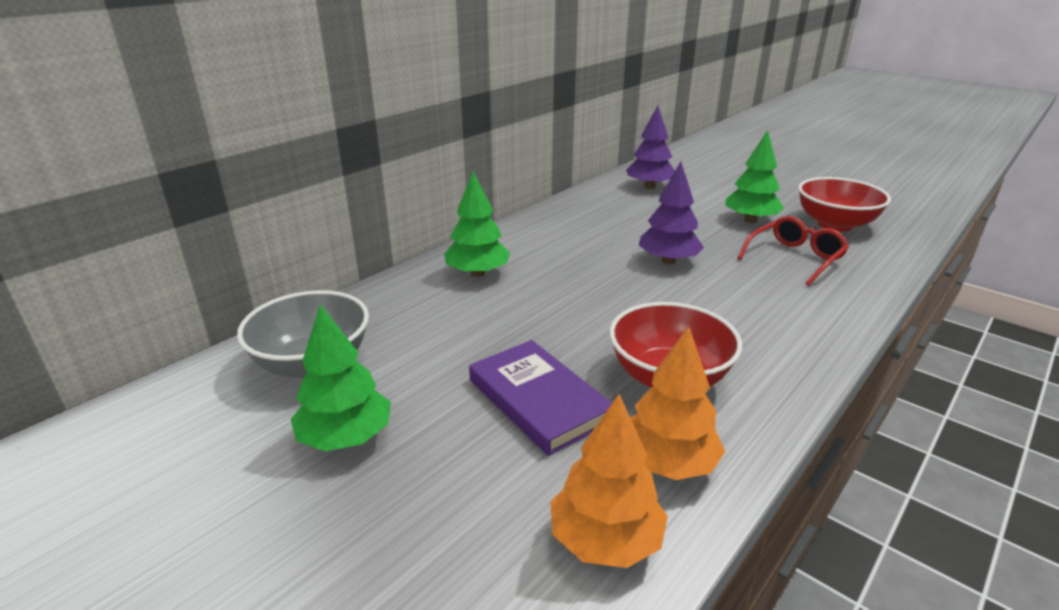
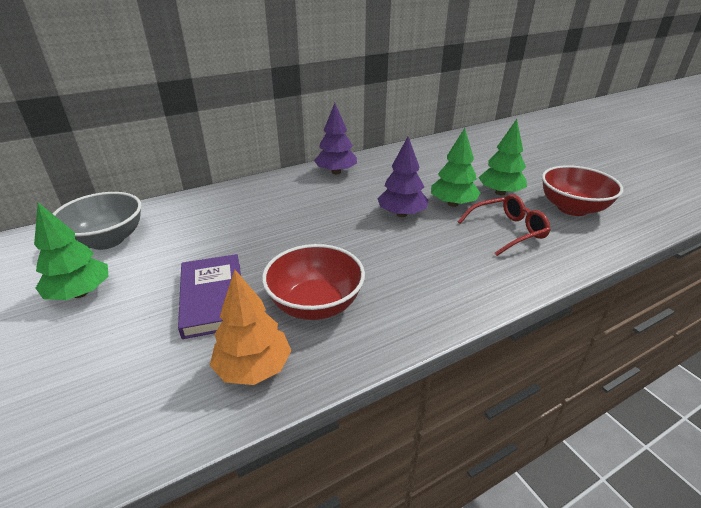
camera: 20 degrees right, 5 degrees up
green tree [444,172,510,277] -> green tree moved to [431,128,480,207]
orange tree [550,394,668,568] -> none
purple tree [626,106,675,189] -> purple tree moved to [314,103,357,174]

